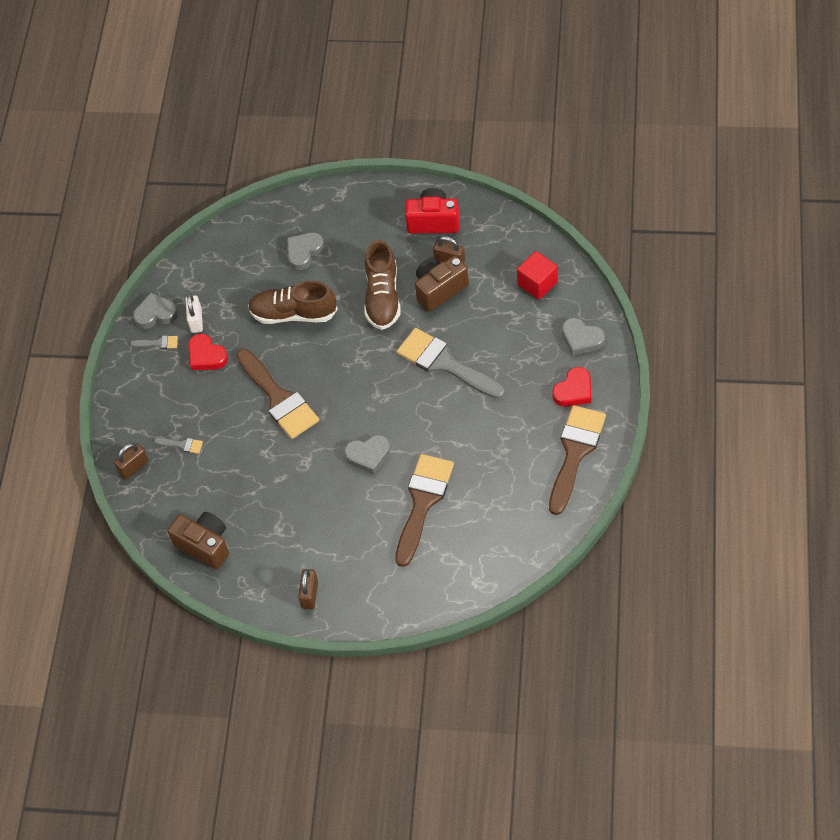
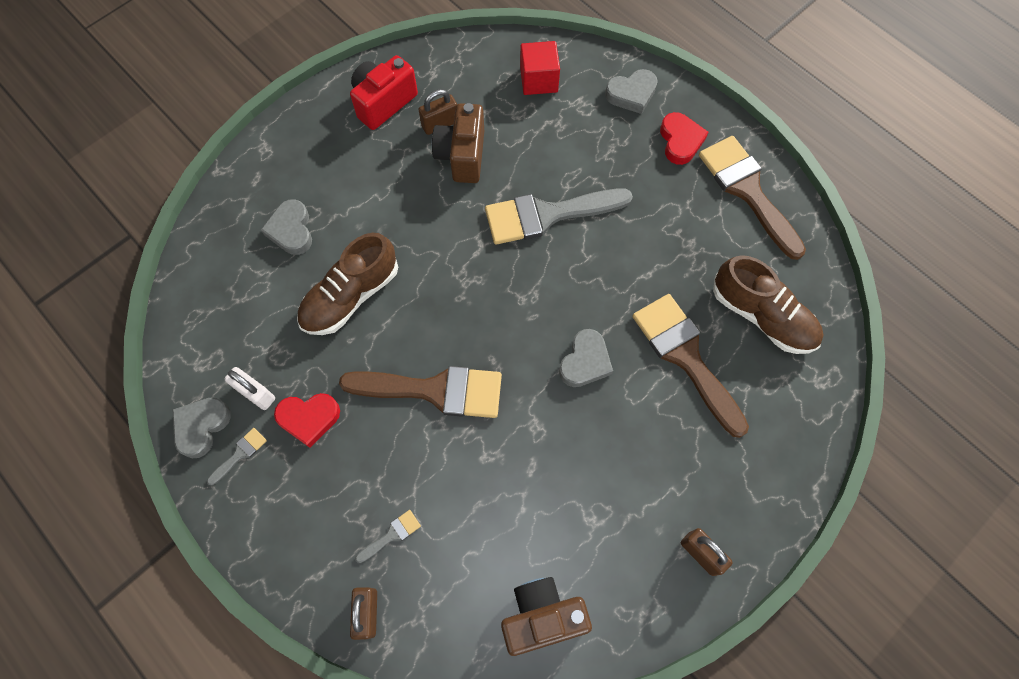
camera: 55 degrees left, 10 degrees up
brown shoe [364,240,400,330] -> brown shoe moved to [713,255,823,354]

